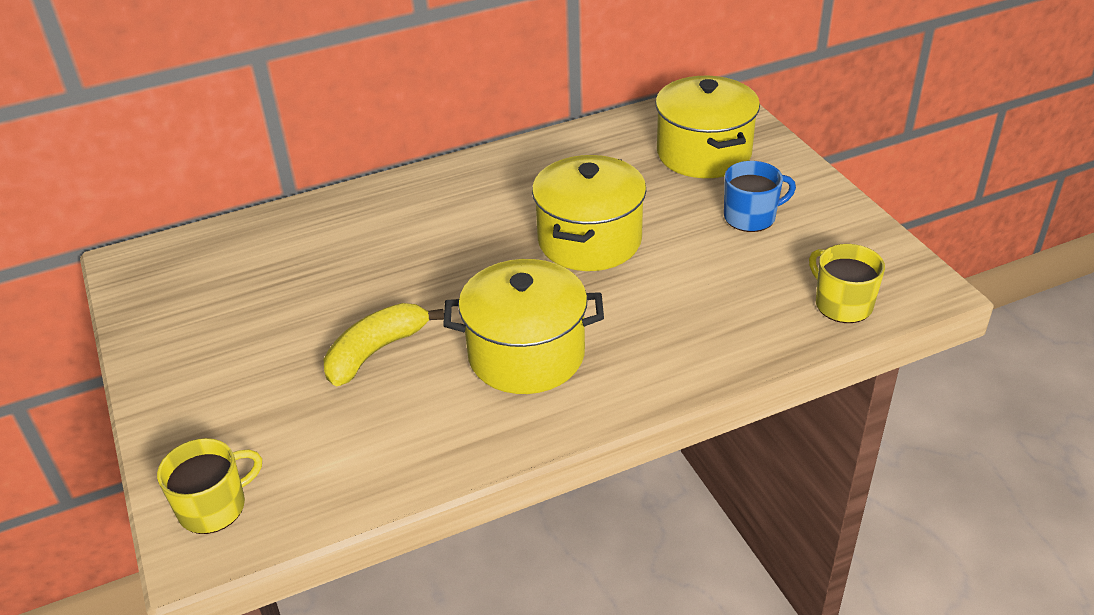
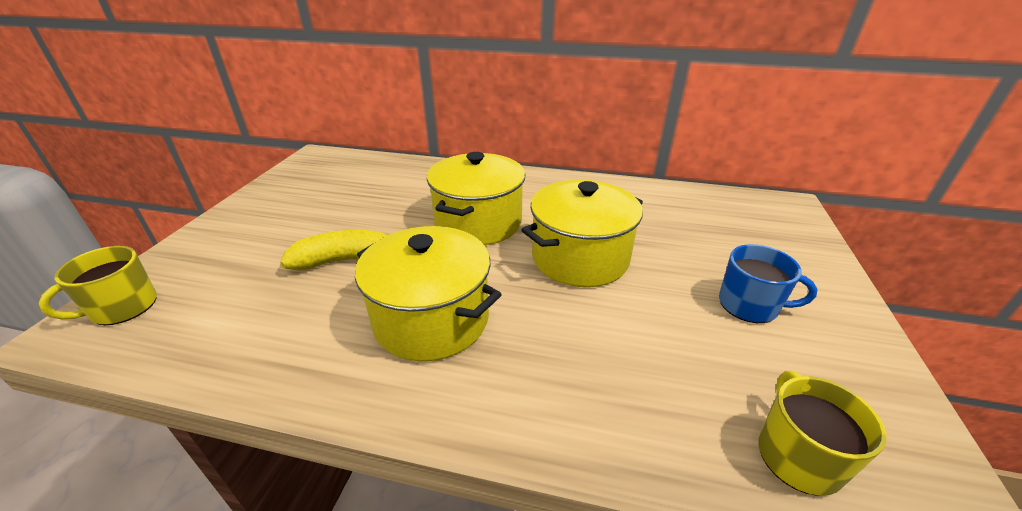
camera: 35 degrees right, 5 degrees down
yellow mug [157,438,262,534] -> yellow mug turned 135 degrees clockwise [39,246,157,325]
yellow pot [655,76,760,178] -> yellow pot moved to [427,152,525,245]

